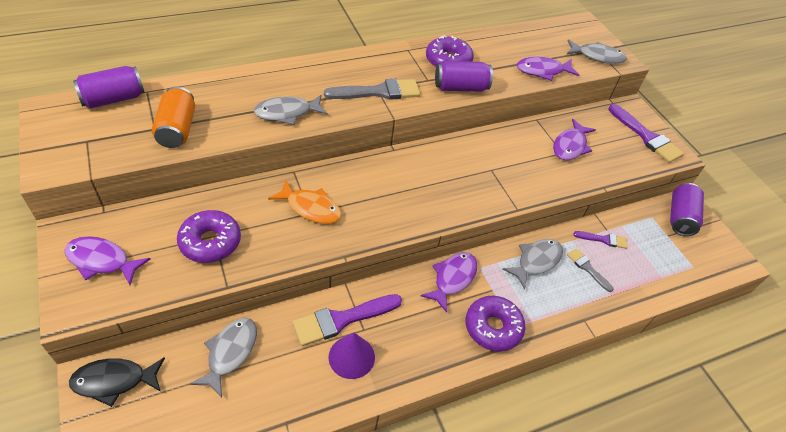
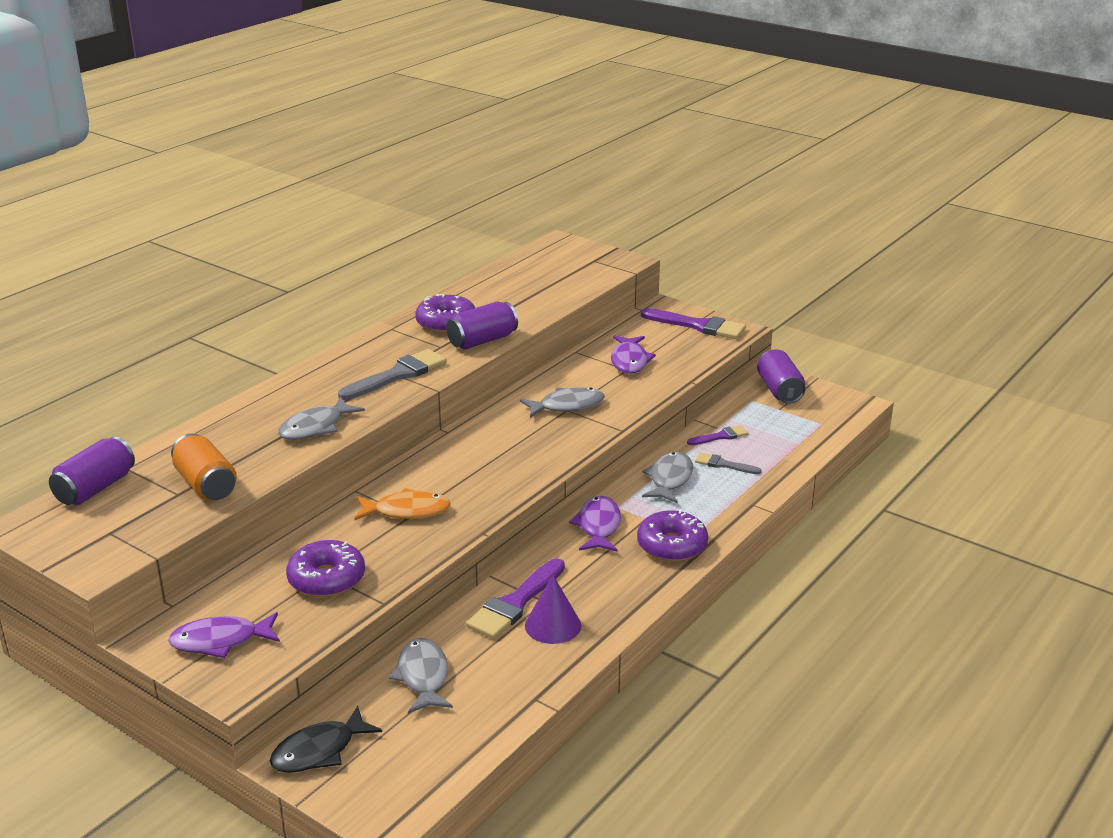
camera: 25 degrees left, 20 degrees down
purple fish [517,57,579,81] -> none
grey fish [567,40,627,64] -> grey fish moved to [520,387,605,418]

